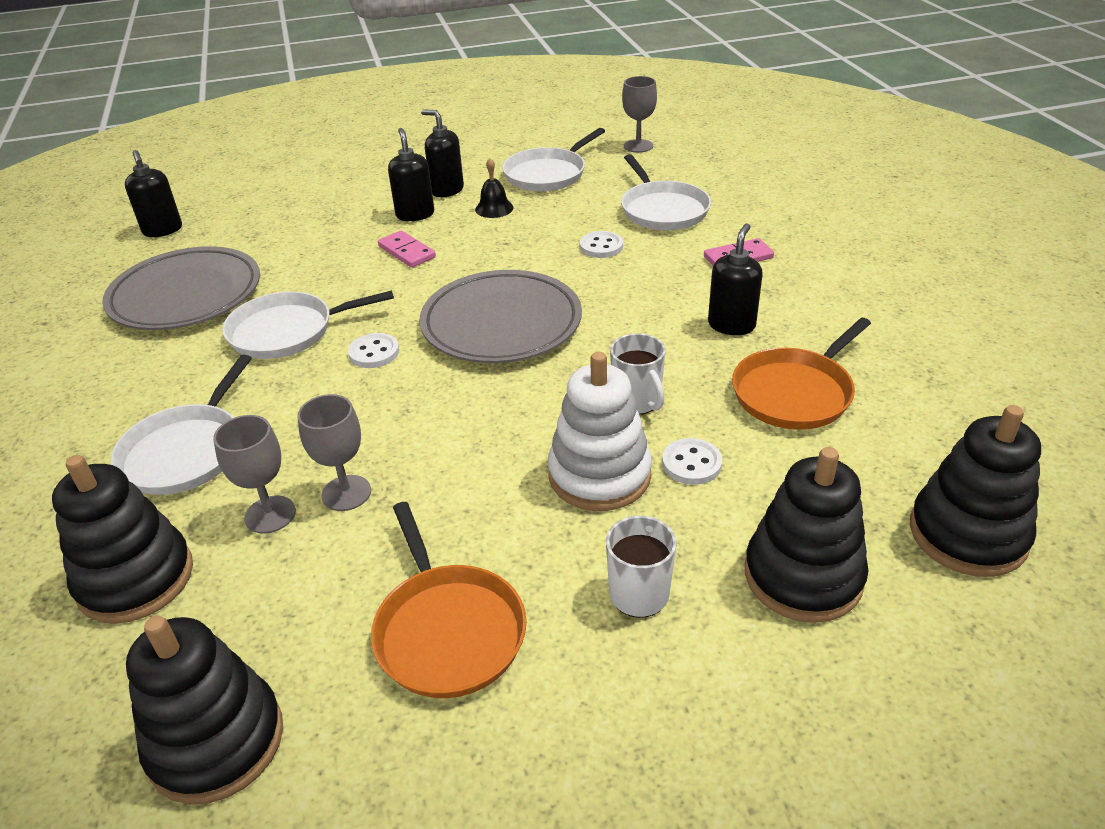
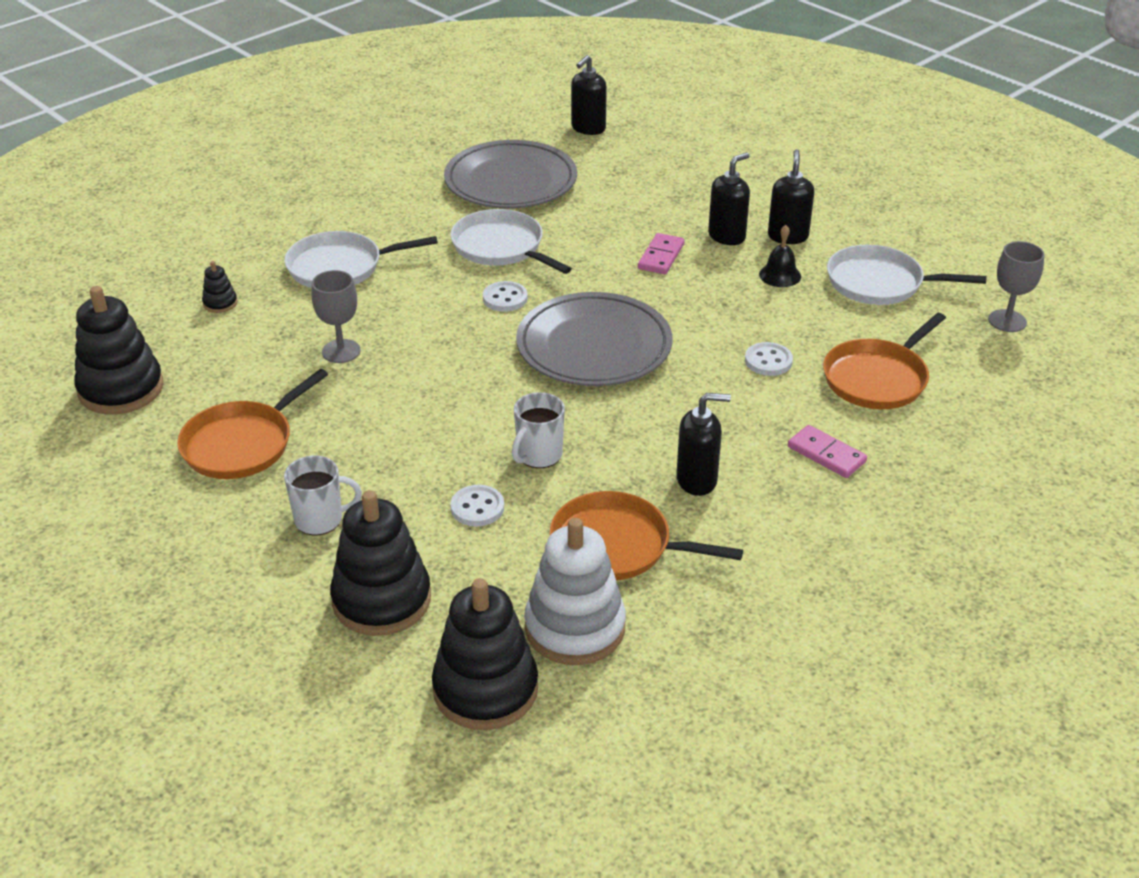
camera: 60 degrees right, 0 degrees up
black stacking toy [52,455,193,624] -> black stacking toy [202,261,238,313], size x0.44
grey goblet [213,415,296,533] -> none
white stacking toy [548,352,652,511] -> white stacking toy moved to [524,518,626,665]
white pan [621,154,711,230] -> orange pan [823,313,946,409]

